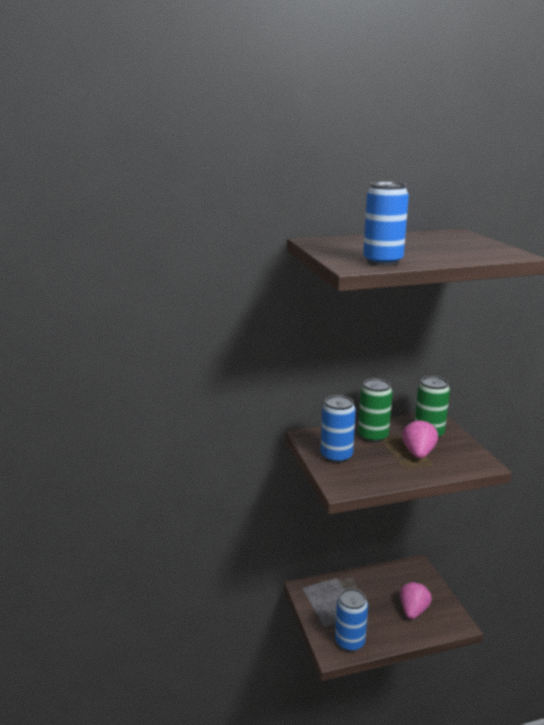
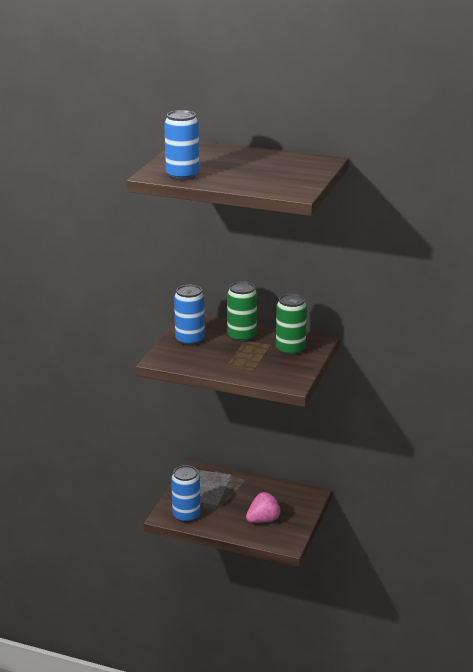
camera: 35 degrees right, 5 degrees up
pink strawberry [402,419,438,459] -> none

